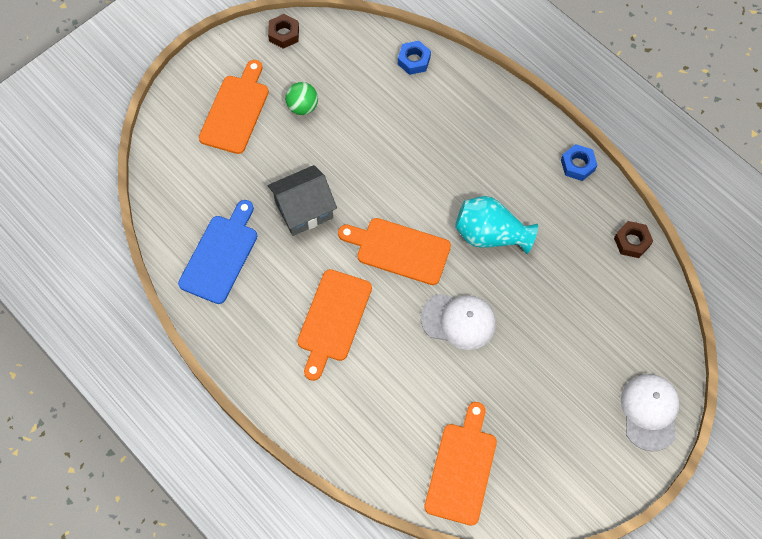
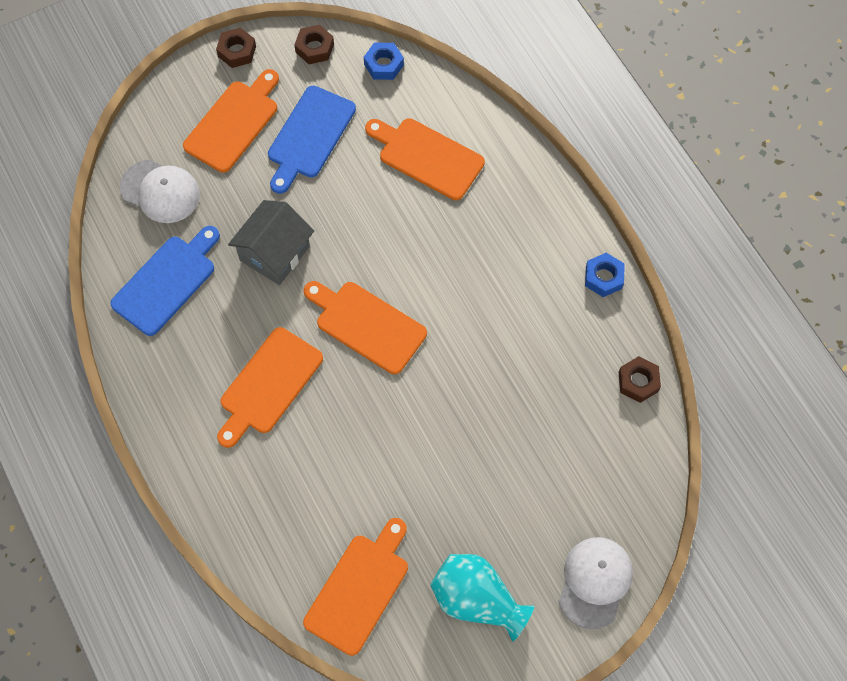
camera: 15 degrees right, 0 degrees up
grey house [268,165,337,236] -> grey house turned 45 degrees counterclockwise [228,200,314,285]
green ball [285,82,318,115] -> blue cutting board [268,86,356,194]
blue nut [398,41,431,75] -> blue nut moved to [364,43,404,80]
white cap [421,294,496,350] -> white cap moved to [120,160,200,223]
turquoise vase [455,196,538,254] -> turquoise vase moved to [430,554,534,642]
none -> brown nut [216,28,256,68]
none -> orange cutting board [365,118,485,200]

